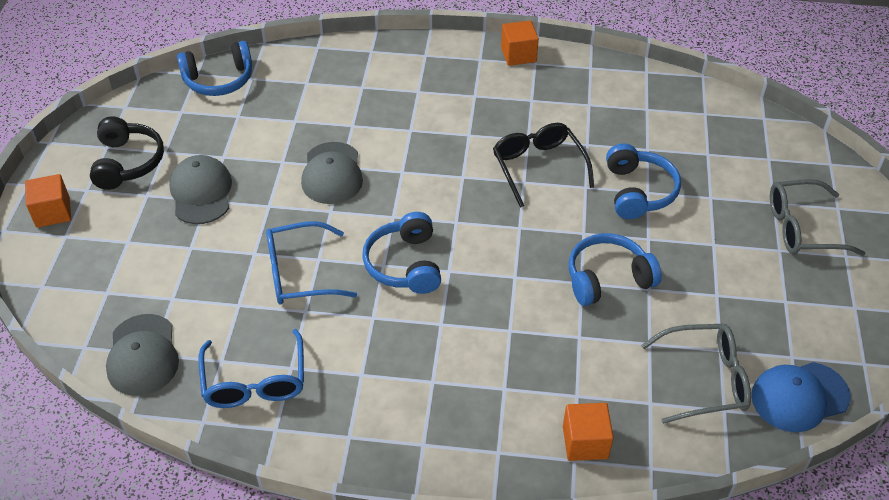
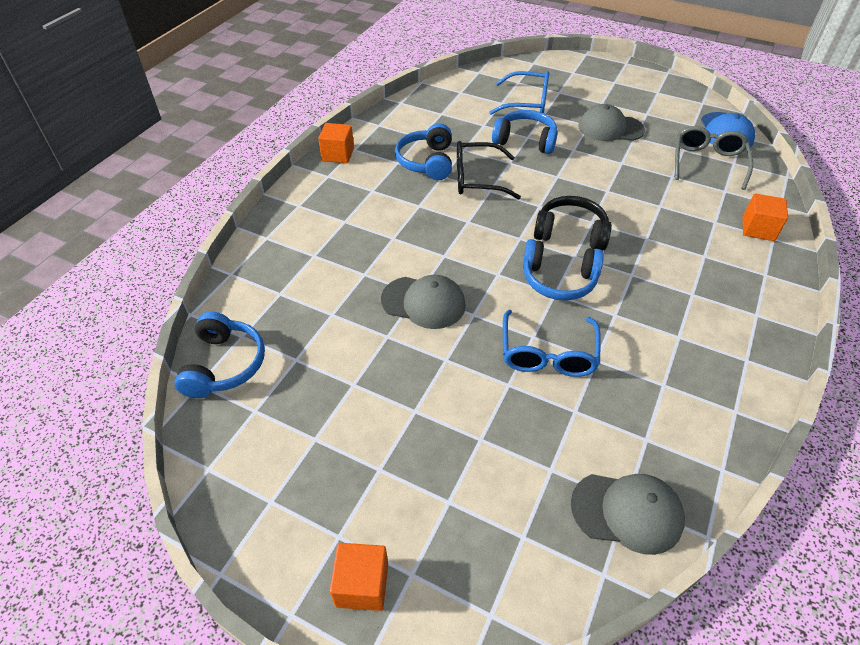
camera: 70 degrees left, 0 degrees up
black headphones [90,117,164,190] -> black headphones moved to [534,196,612,251]
grey cap [169,155,232,224] -> grey cap moved to [578,104,645,141]
blue glasses [199,329,304,408] -> blue glasses moved to [489,71,549,114]
blue headphones [569,233,662,306] -> blue headphones moved to [395,123,452,180]
grey glasses [770,179,865,256] -> none

